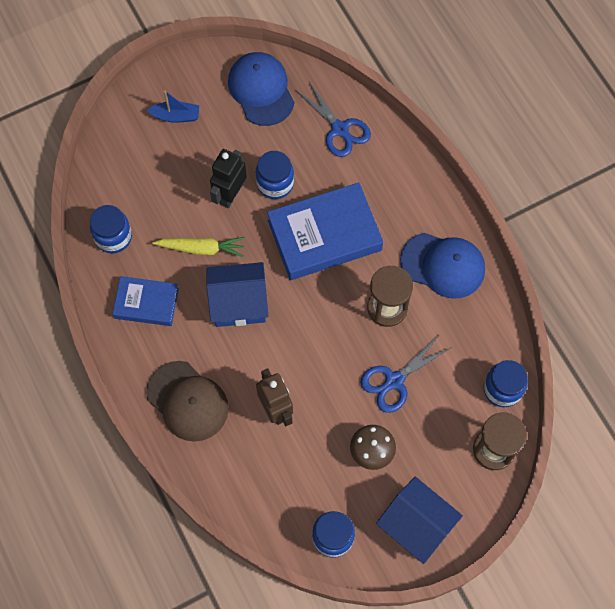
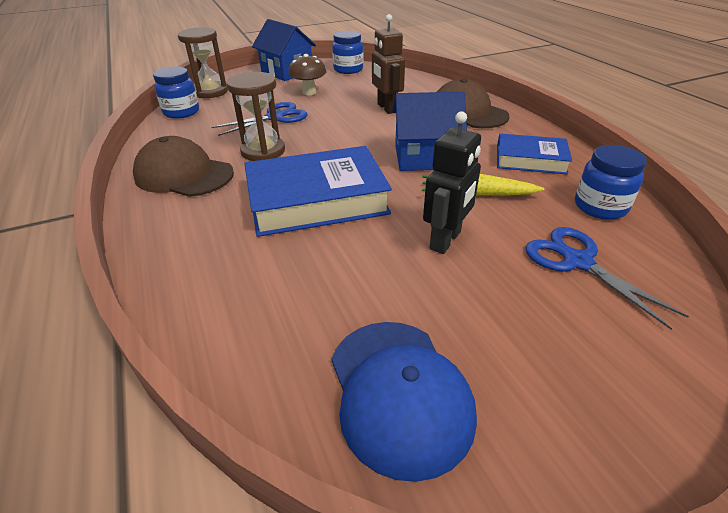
camera: 175 degrees left, 30 degrees down
blue boat [147,91,199,123] -> none
blue jar [256,151,294,199] -> none
blue scissors [297,81,371,157] -> blue scissors moved to [525,227,689,330]
blue cap [400,233,485,299] -> brown cap [133,136,234,197]

